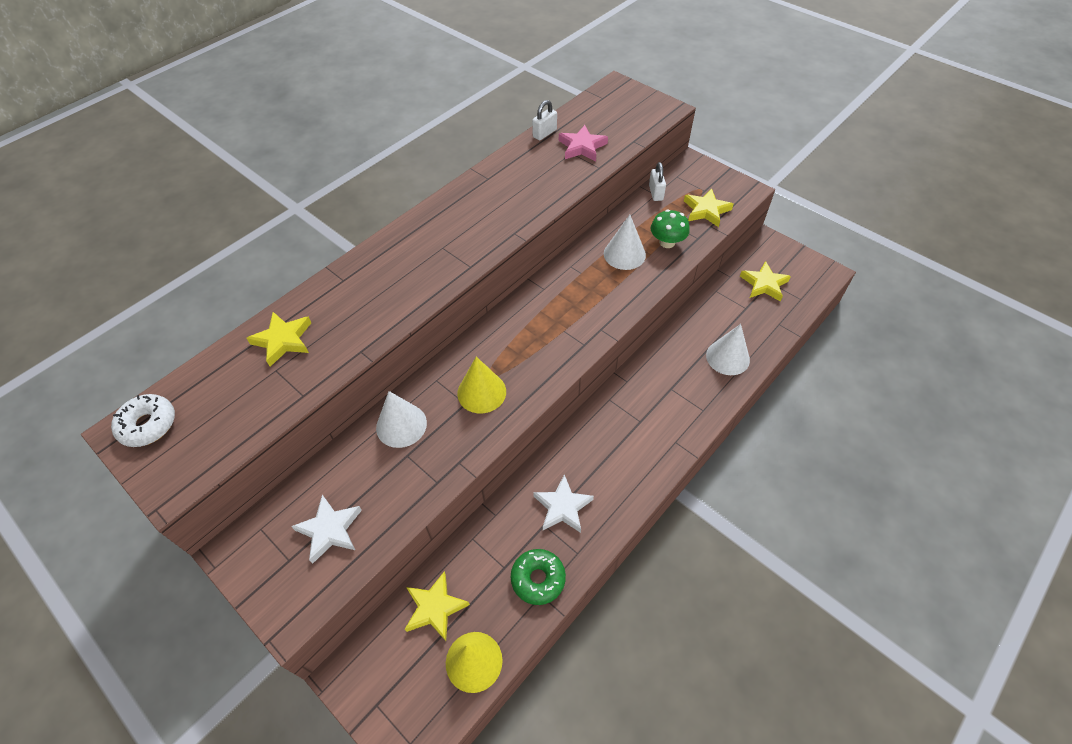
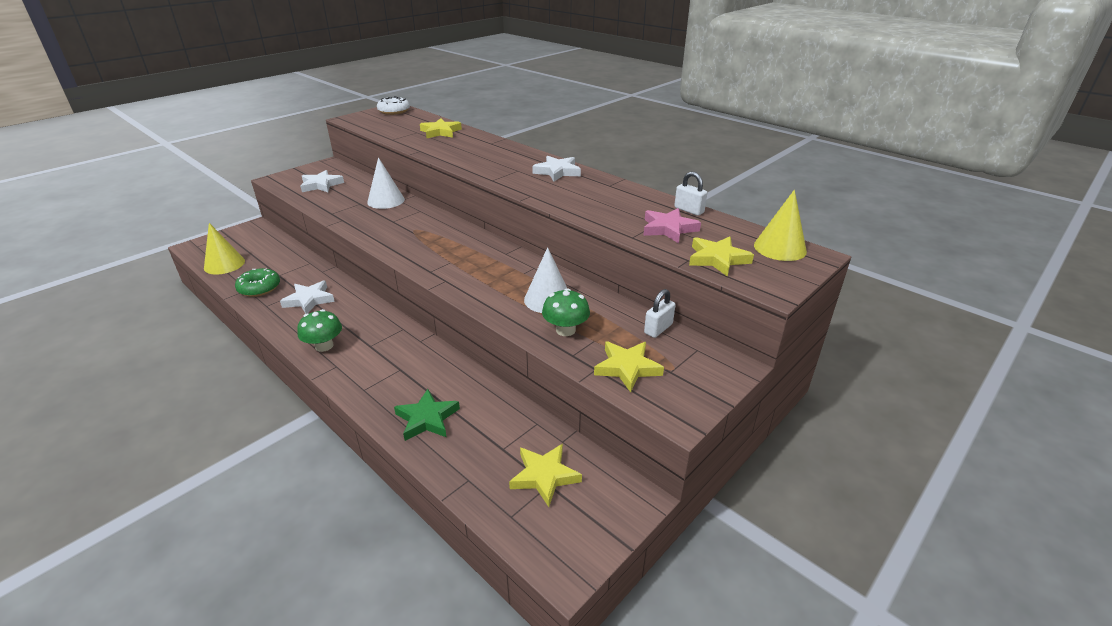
camera: 90 degrees right, 20 degrees down
yellow star [405,571,470,641] -> yellow star moved to [689,236,754,277]
yellow cone [457,357,506,413] -> yellow cone moved to [754,190,807,261]
white padlock [649,162,666,201] -> white padlock turned 45 degrees counterclockwise [644,289,675,338]
white cone [706,324,750,375] -> green star [394,389,460,441]
none -> green mushroom [297,309,342,352]
none -> white star [532,156,581,182]

